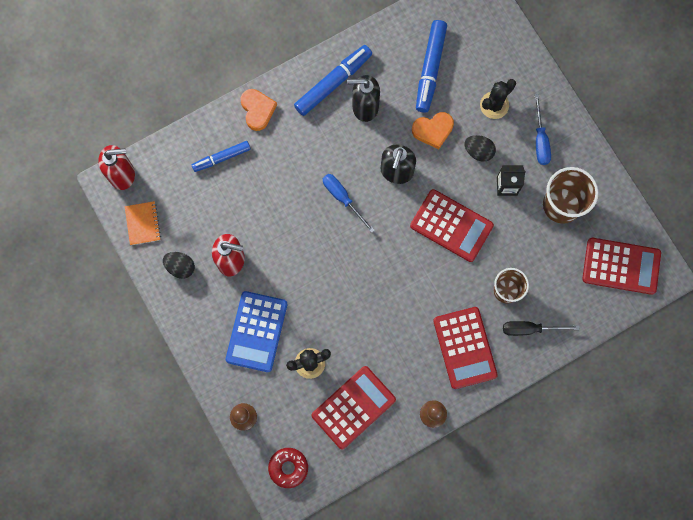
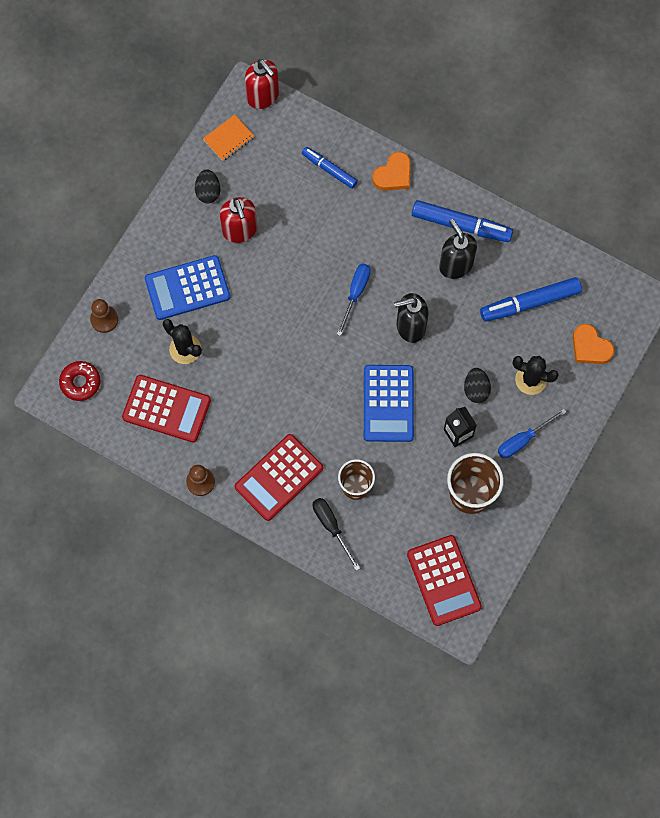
camera: 60 degrees right, 5 degrees down
red calculator [410,189,494,262] -> blue calculator [364,365,414,442]
orange heart [412,112,454,149] -> orange heart moved to [573,324,614,364]

